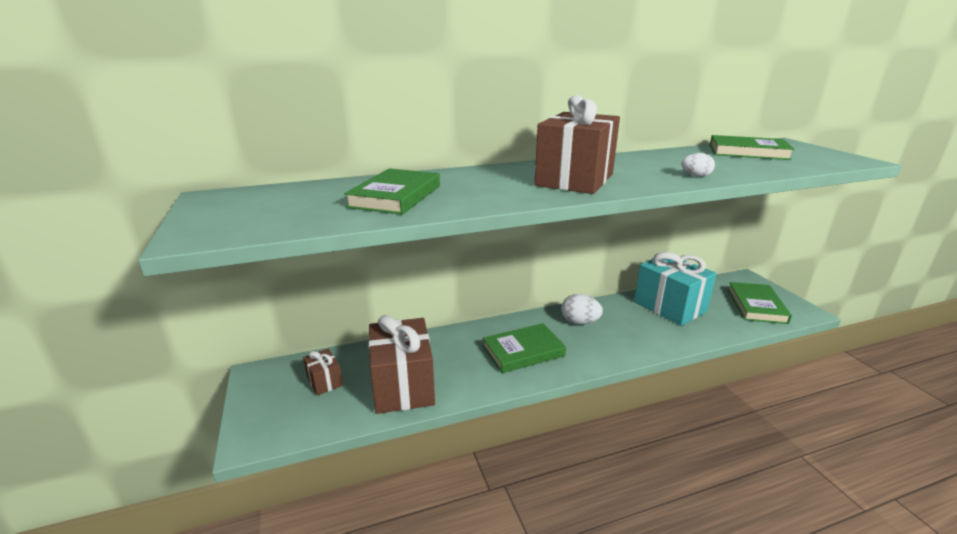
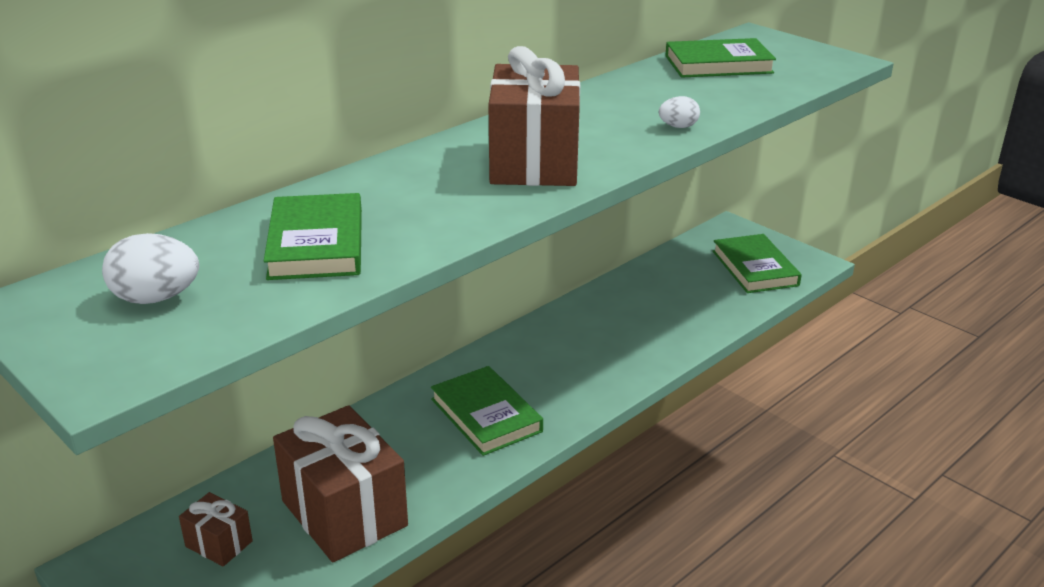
camera: 25 degrees left, 5 degrees up
green book [483,323,566,373] -> green book turned 75 degrees counterclockwise [431,366,543,456]
white egg [561,294,603,325] -> white egg moved to [102,233,199,304]
turquoise gift [634,252,717,326] -> none

